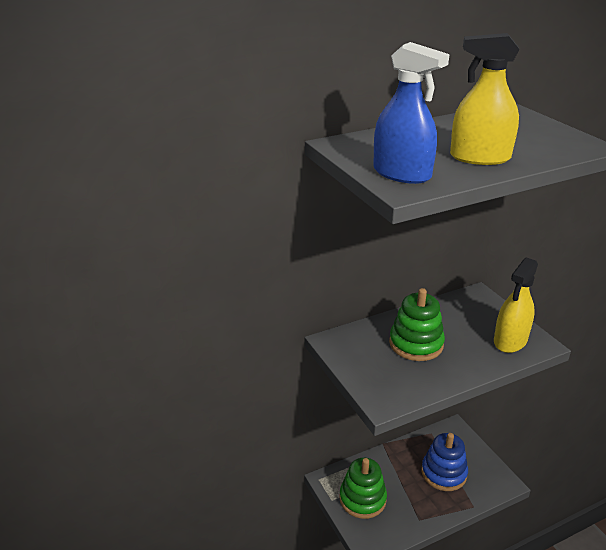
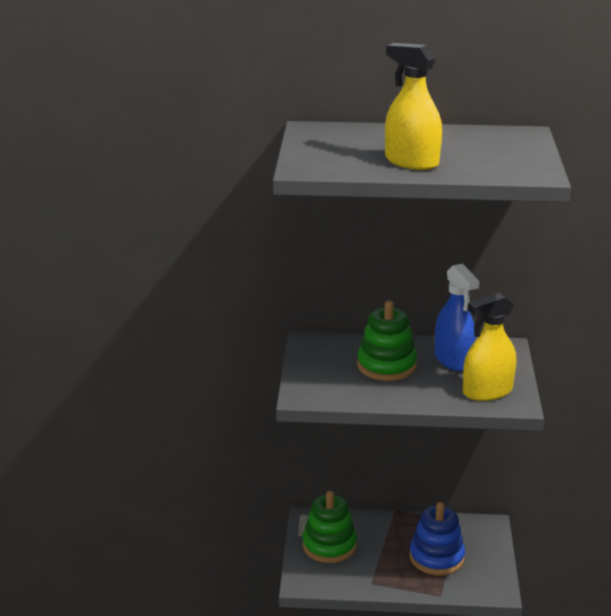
camera: 30 degrees right, 5 degrees down
blue spray bottle [373,42,450,184] -> blue spray bottle moved to [434,264,479,371]

